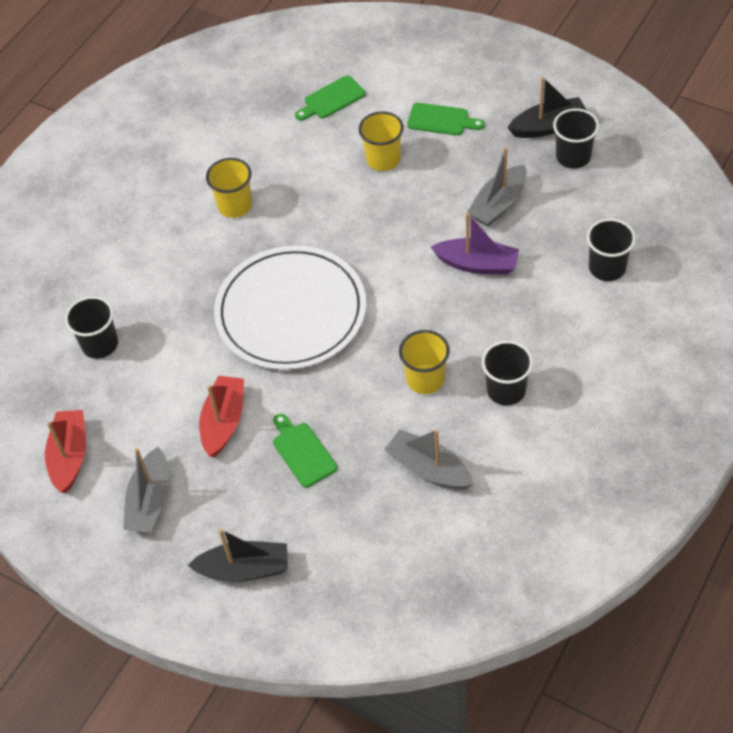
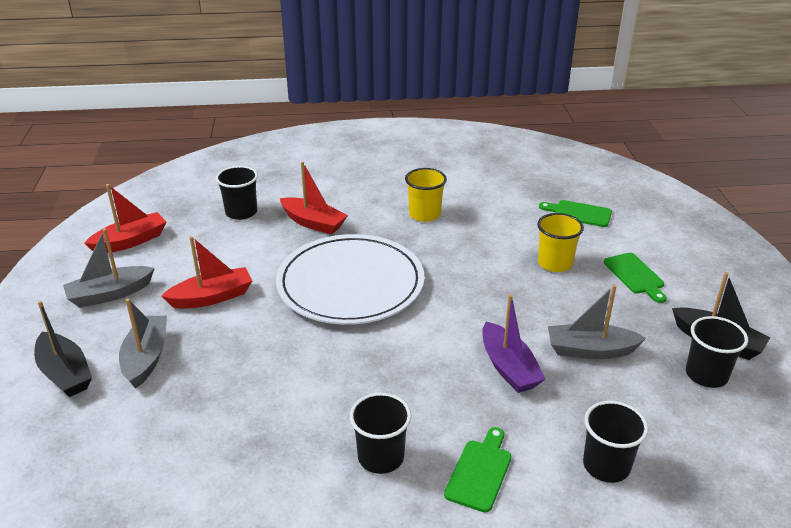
camera: 50 degrees right, 20 degrees down
green cutting board [273,414,337,487] -> green cutting board moved to [444,427,511,513]
grey boat [384,429,473,490] -> grey boat moved to [119,298,167,389]
yellow cup [399,330,450,394] -> none
none -> red boat [280,161,348,234]

